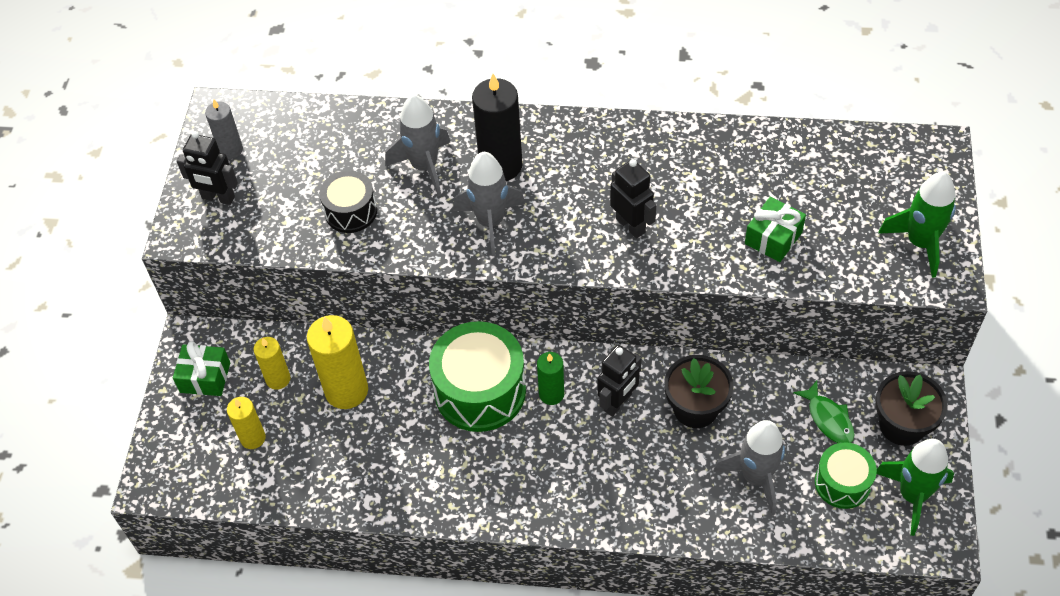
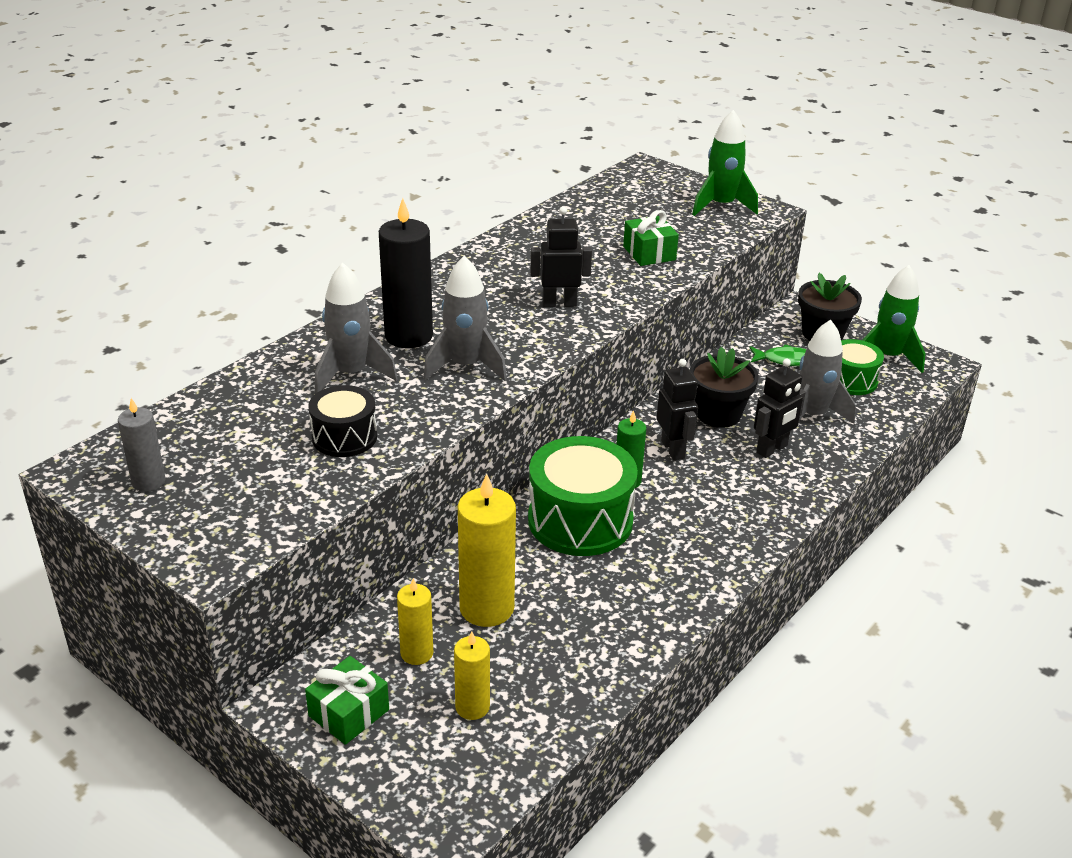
camera: 60 degrees left, 20 degrees down
black robot [177,131,238,205] -> black robot moved to [754,358,806,458]

